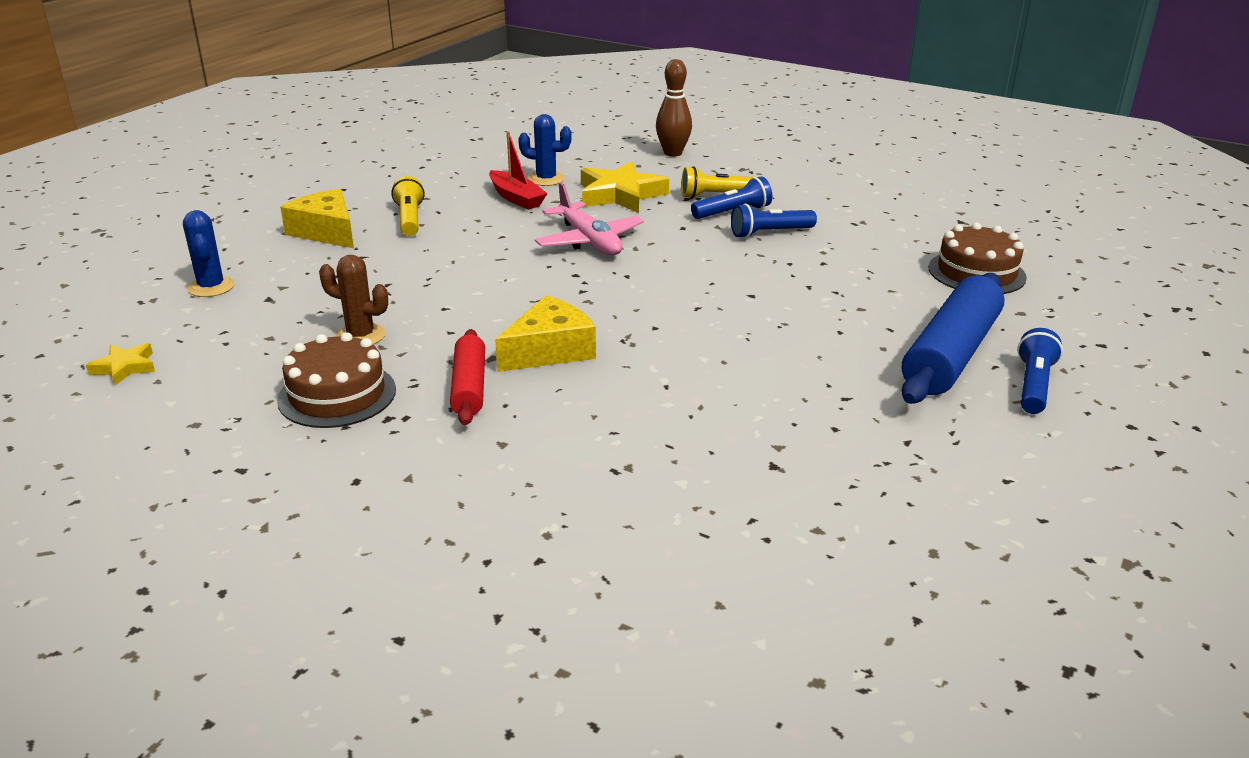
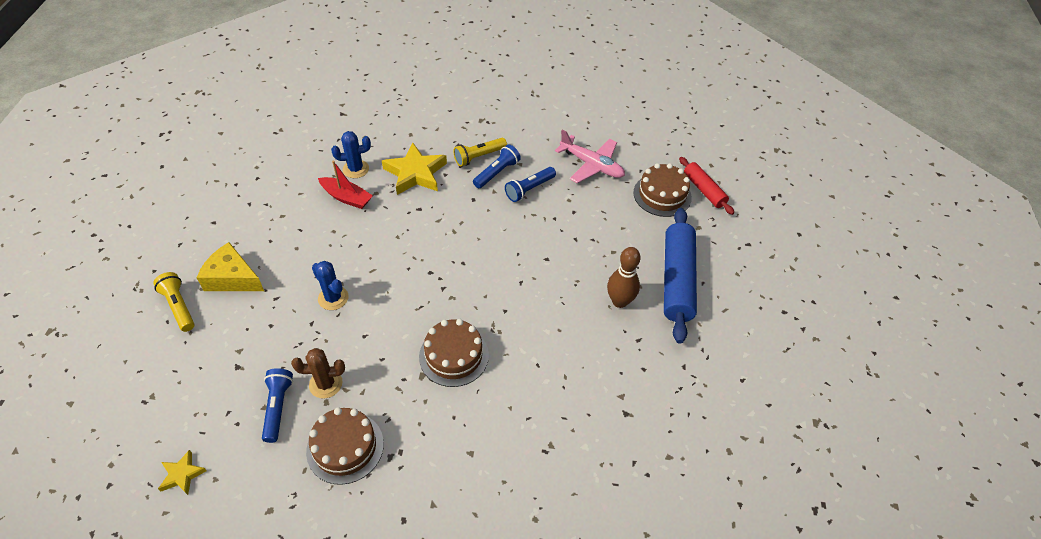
camera: 25 degrees left, 20 degrees up
blue cactus [183,210,235,297] -> blue cactus moved to [312,261,349,310]
yellow flashlight [391,176,425,236] -> yellow flashlight moved to [153,272,195,332]
red rolling pin [450,329,485,425] -> red rolling pin moved to [679,157,734,215]
yellow cheese [495,296,596,372] -> brown cake [419,319,489,387]
pink plane [535,182,644,255] -> pink plane moved to [555,129,625,183]
brown bowling pin [656,59,692,157] -> brown bowling pin moved to [607,247,640,308]
blue flashlight [1017,328,1063,414] -> blue flashlight moved to [262,368,293,443]

